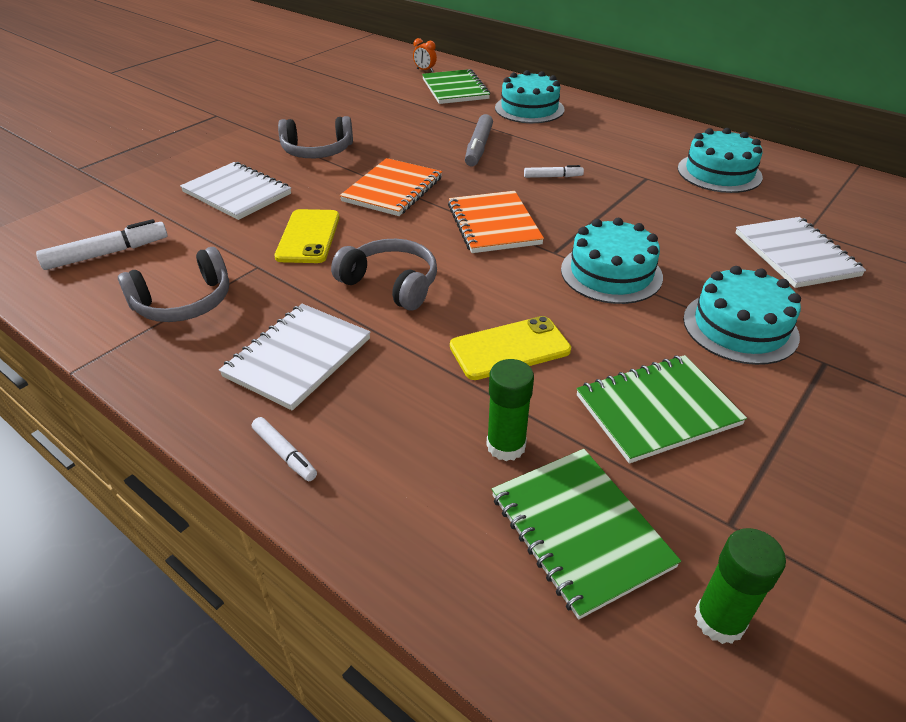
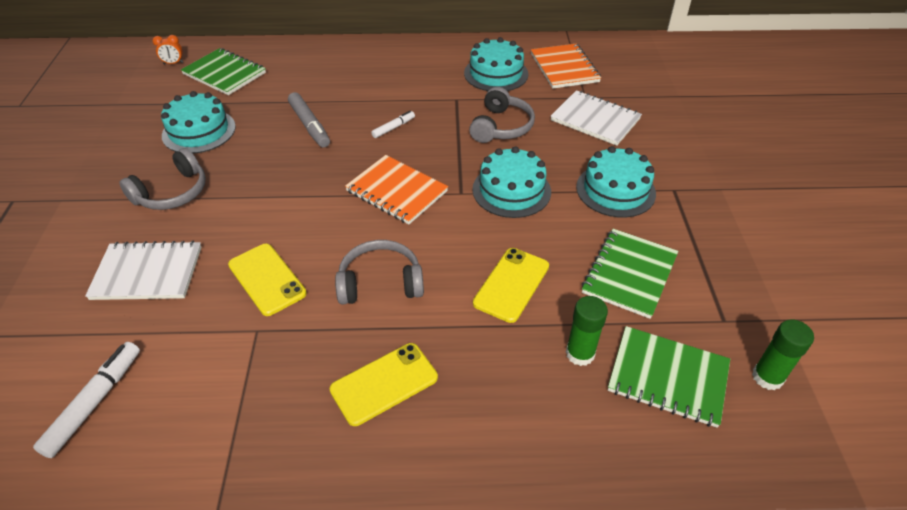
camera: 40 degrees left, 5 degrees up
grey headphones [118,247,229,322] -> grey headphones moved to [469,87,535,143]
white notebook [219,304,371,411] -> yellow phone [330,343,438,426]
white marker [252,417,317,481] -> none
orange notebook [340,158,442,216] -> orange notebook moved to [531,43,601,89]
turquoise cake [495,70,565,123] -> turquoise cake moved to [161,91,236,154]

